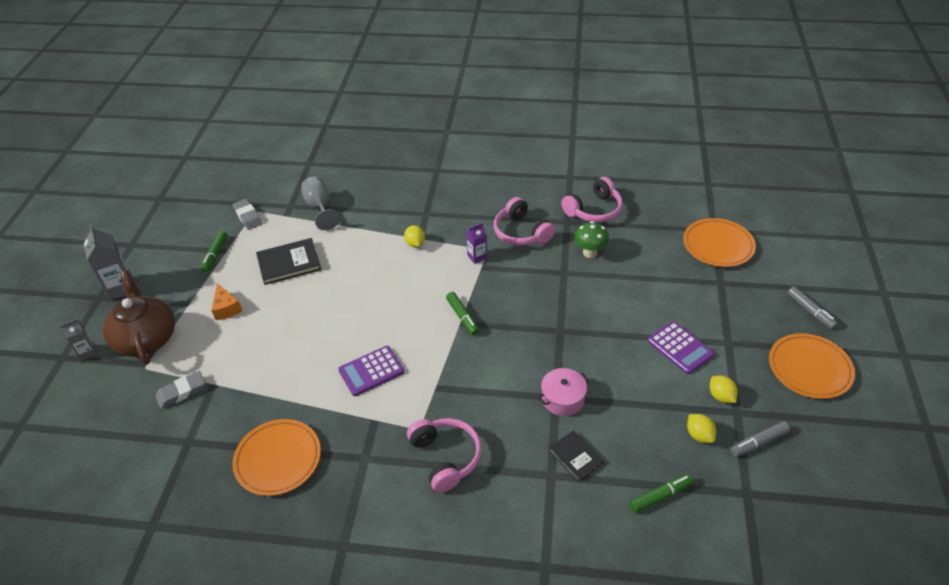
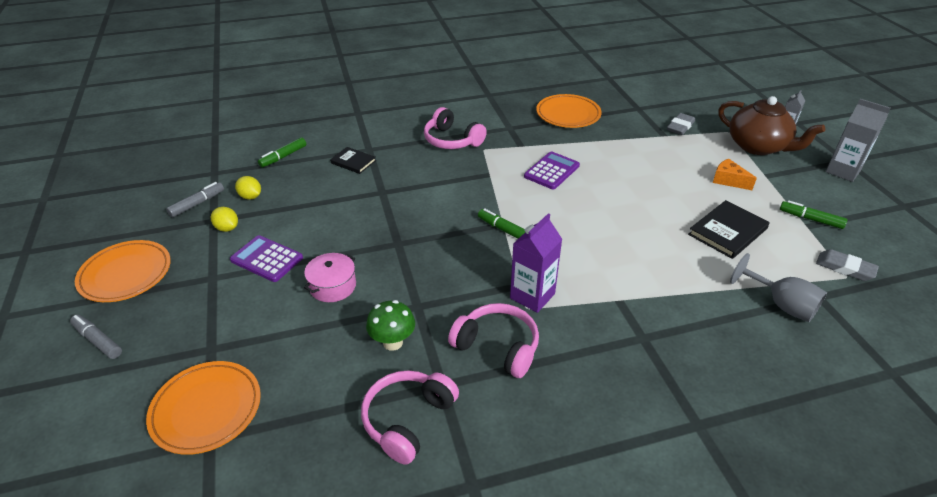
camera: 155 degrees right, 5 degrees down
green marker [201,231,227,272] -> green marker turned 45 degrees counterclockwise [780,200,847,229]
yellow lemon [404,225,425,247] -> none
purple carton [466,223,487,264] -> purple carton [510,213,562,313], size x1.72
pink pot [538,368,589,416] -> pink pot moved to [304,253,356,302]

